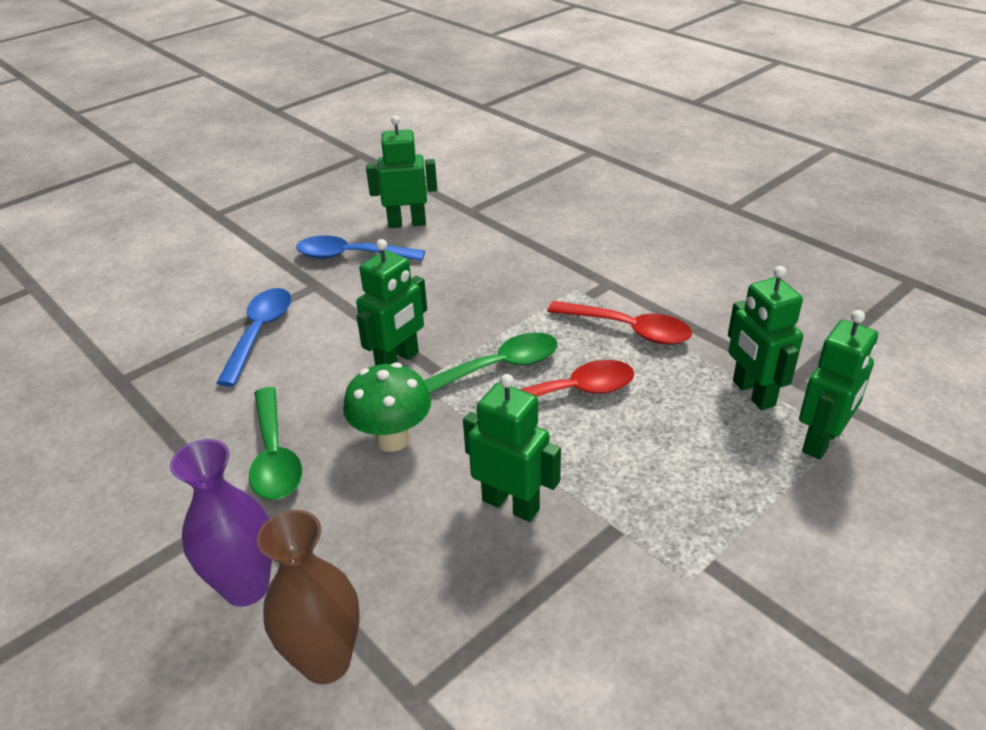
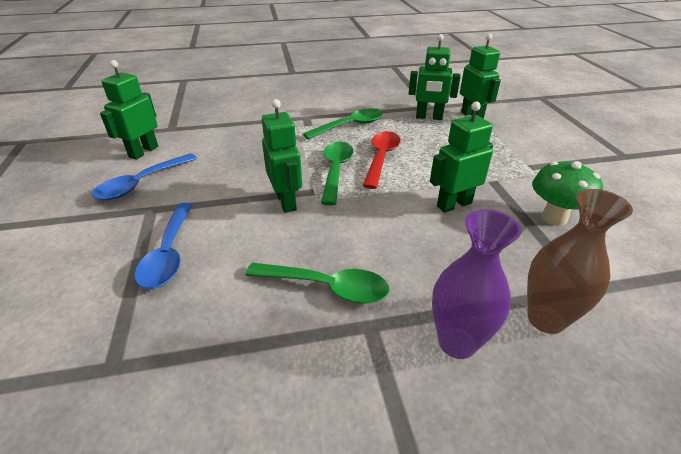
camera: 60 degrees left, 0 degrees up
blue spoon [216,288,291,387] -> blue spoon turned 135 degrees counterclockwise [134,203,193,289]
green mushroom [343,363,431,452] -> green mushroom moved to [532,161,603,226]
red spoon [547,301,692,345] -> green spoon [303,108,383,139]

